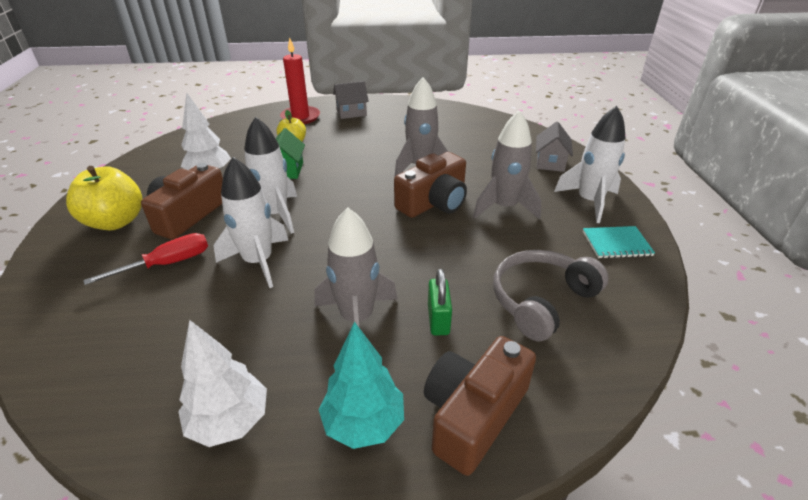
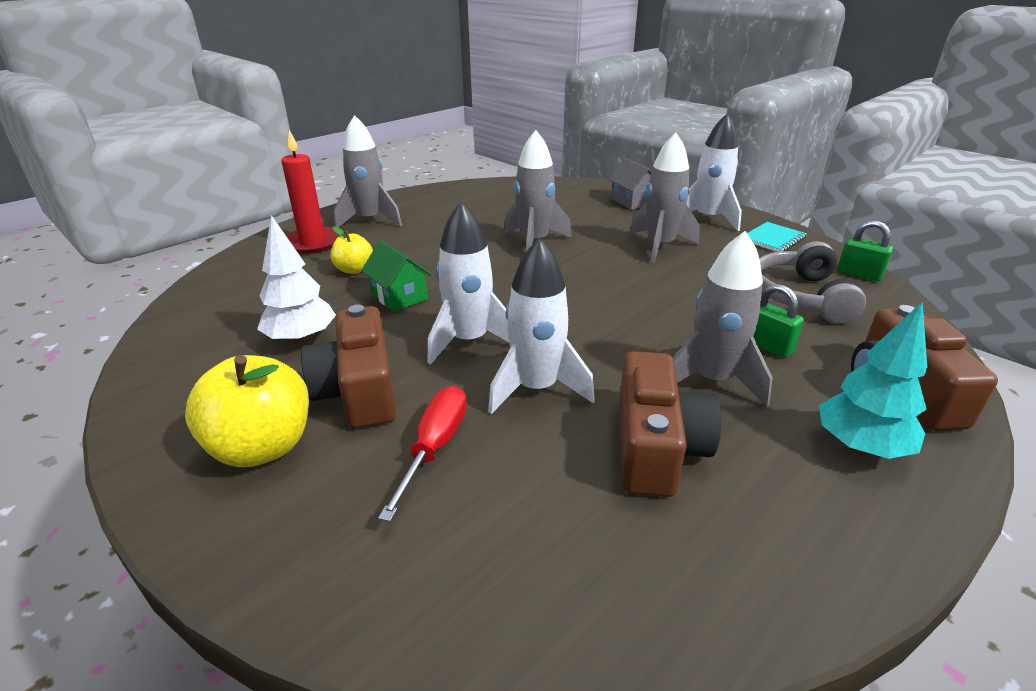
camera: 40 degrees left, 5 degrees down
white tree [178,320,267,447] -> none
grey house [333,81,369,119] -> grey rocket [334,115,402,228]
brown camera [394,152,467,218] -> brown camera moved to [619,351,721,497]
none -> green padlock [837,221,893,281]

